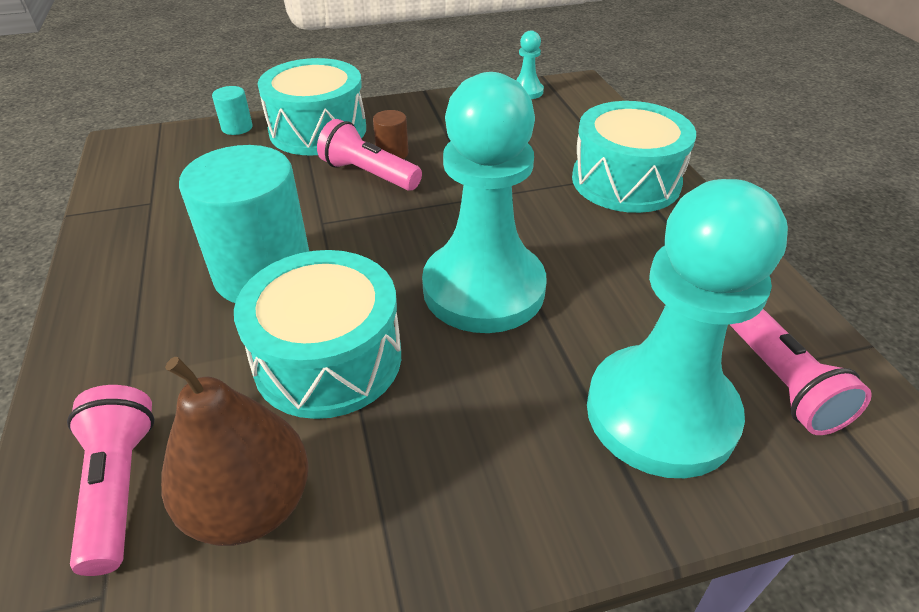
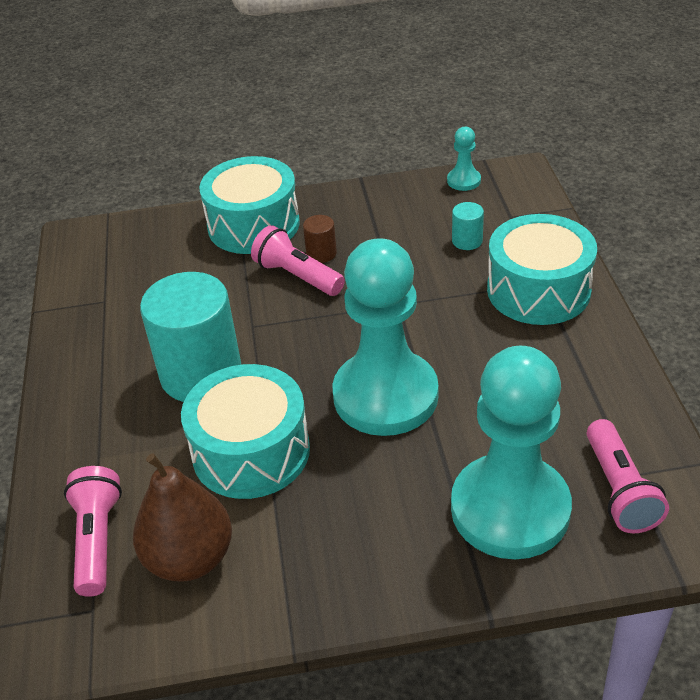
camera: 10 degrees right, 0 degrees up
turquoise cylinder [212,86,253,135] -> turquoise cylinder moved to [452,202,484,250]

